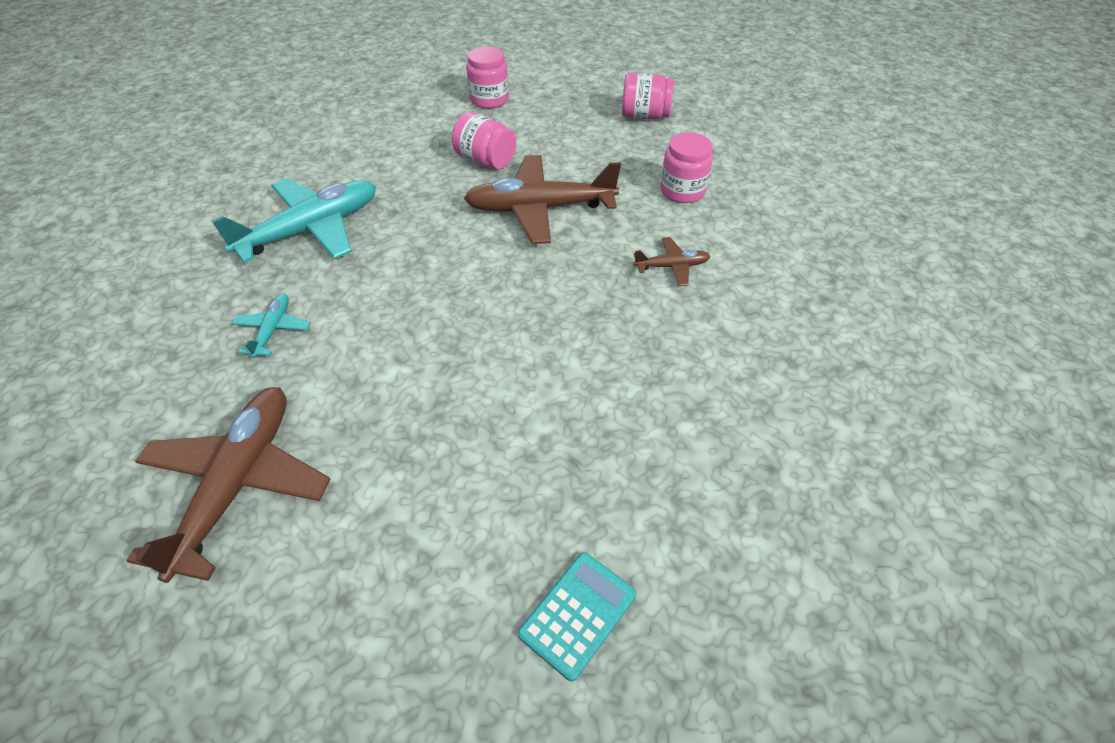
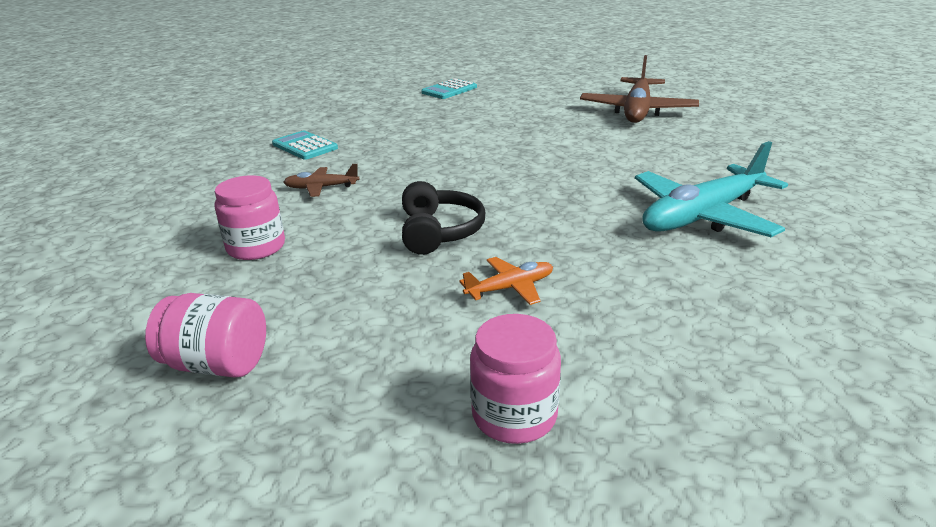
camera: 175 degrees left, 20 degrees down
turquoise plane [232,293,310,358] -> none
pink jar [452,112,516,169] -> orange plane [459,257,553,305]
brown plane [464,155,621,244] -> black headphones [402,181,485,255]
none -> turquoise calculator [272,130,338,160]

